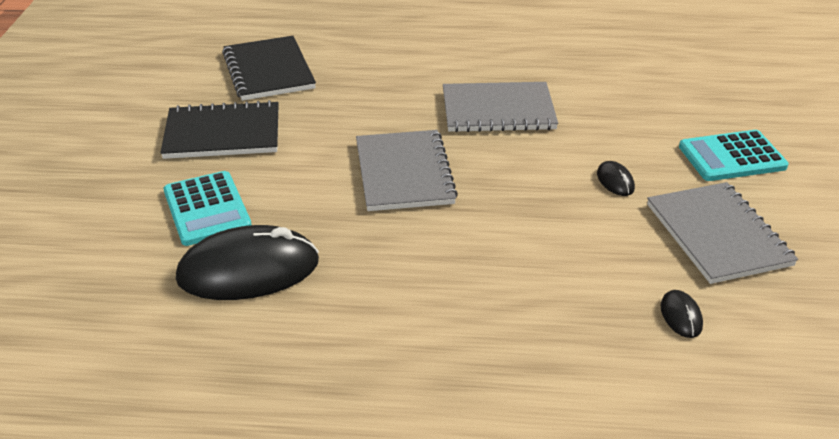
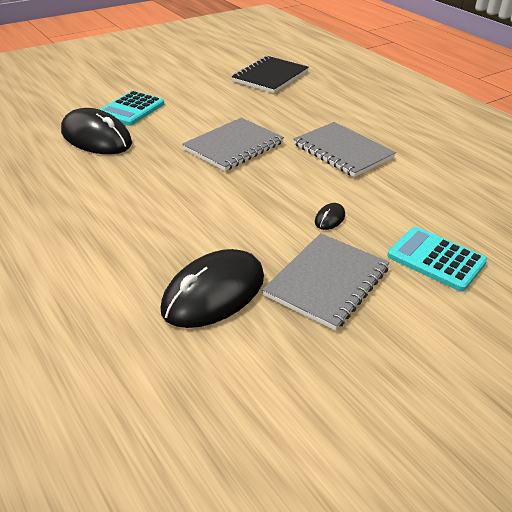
camera: 50 degrees right, 0 degrees up
black notebook [160,100,279,159] -> none
black mouse [661,290,703,338] -> black mouse [160,249,264,328], size x2.39

